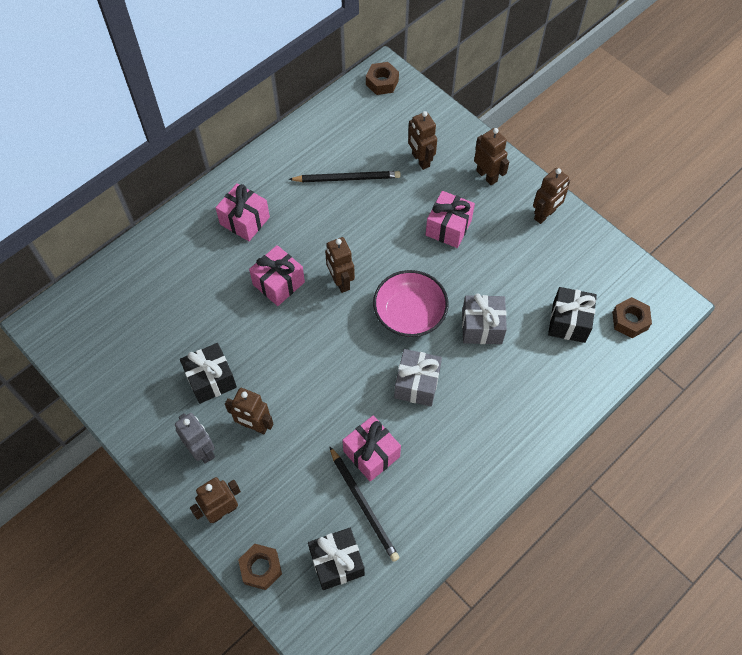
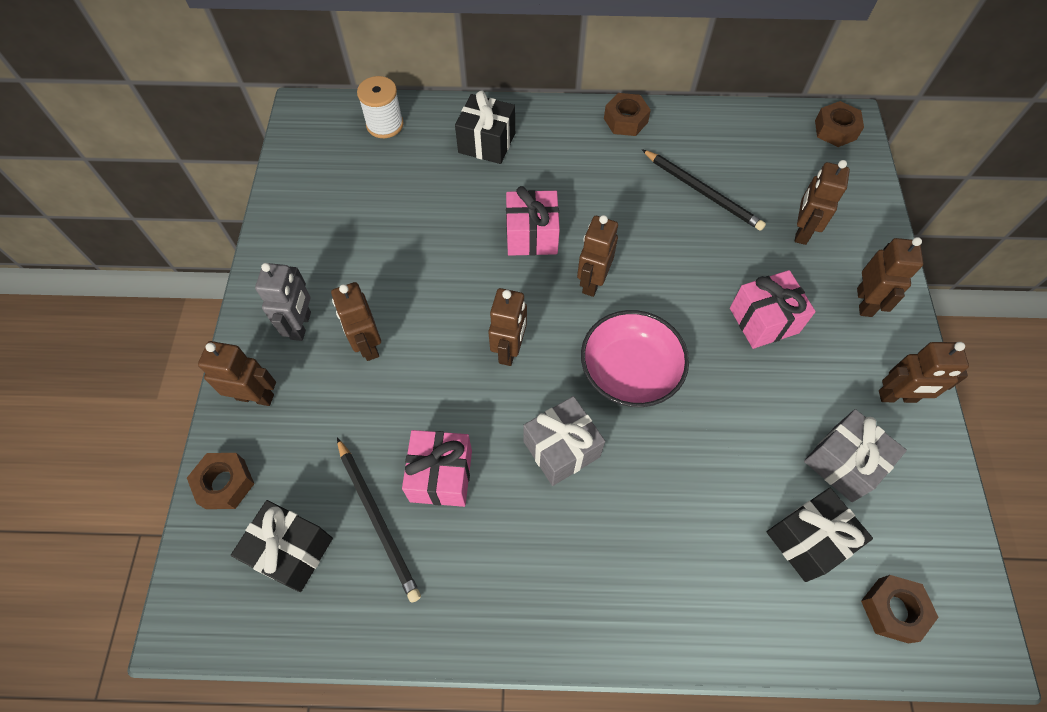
camera: 45 degrees right, 0 degrees up
black gift [180,343,237,404] -> black gift moved to [455,90,515,164]
pink gift [215,183,270,241] -> none
black pencil [329,446,400,562] -> black pencil turned 45 degrees counterclockwise [337,438,421,603]
grey gift [462,294,507,344] -> grey gift moved to [804,409,907,502]
none -> white spool [357,76,404,138]
none -> brown robot [488,288,527,366]
none -> brown nut [604,93,651,136]

